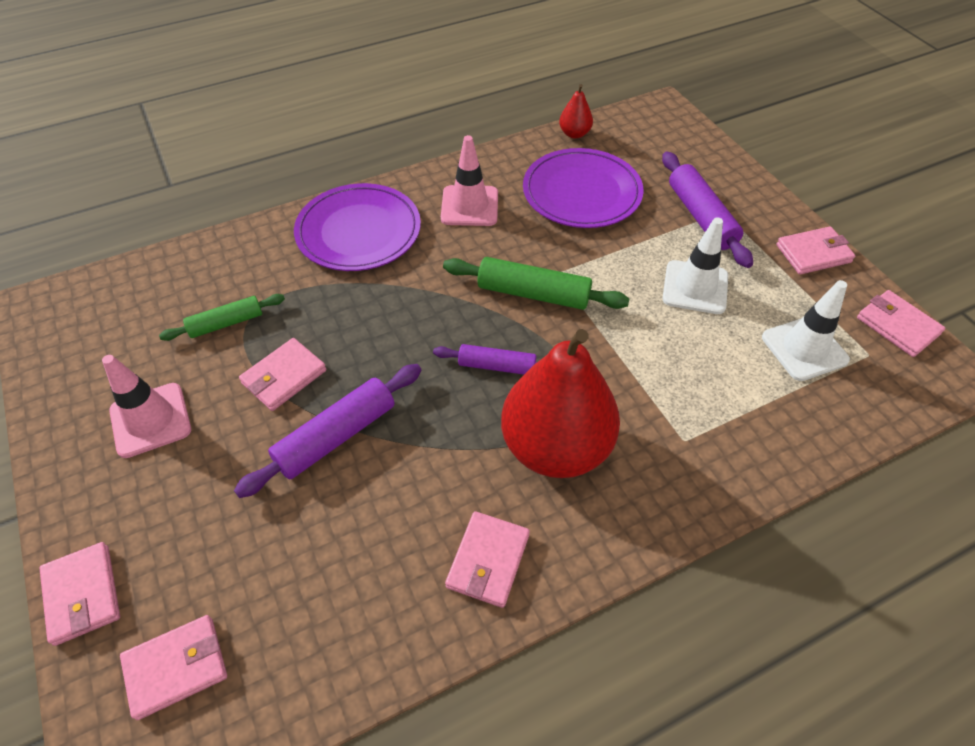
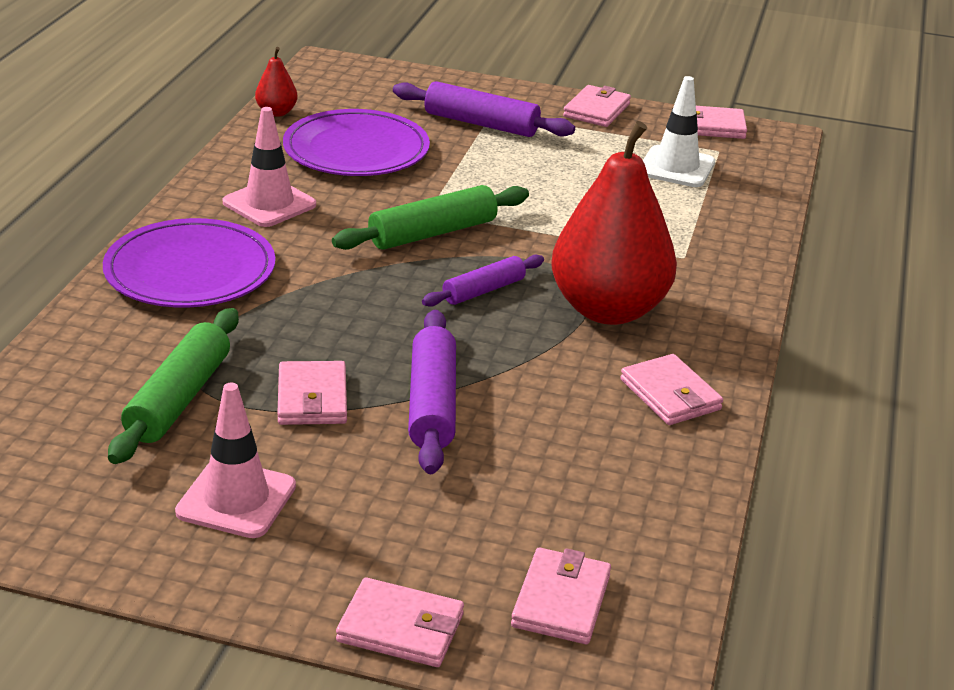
camera: 50 degrees left, 20 degrees down
green rolling pin [159,294,285,341] -> green rolling pin [108,308,239,464], size x1.57
white traffic cone [663,217,728,314] -> none

